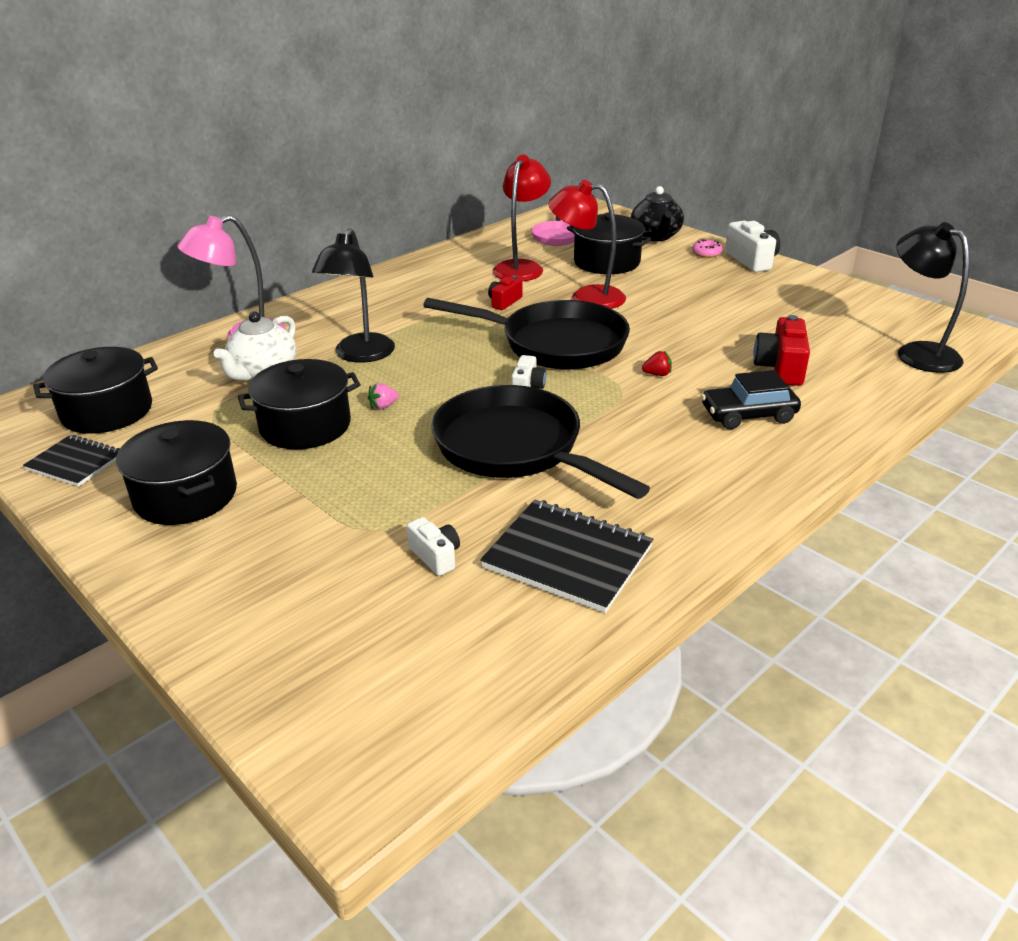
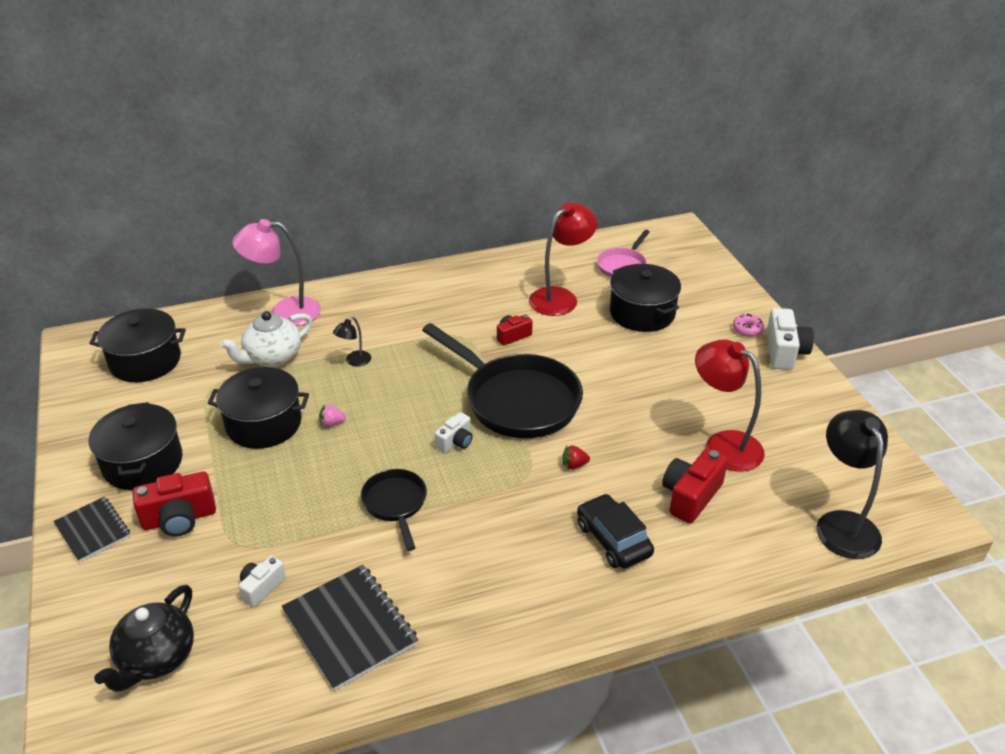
camera: 25 degrees right, 5 degrees up
black notebook [23,435,120,487] -> black notebook moved to [53,497,130,562]
black lamp [312,228,395,363] -> black lamp [333,317,371,367], size x0.48
white camera [407,517,460,576] -> white camera turned 135 degrees counterclockwise [239,556,286,607]
black pan [431,385,650,499] -> black pan [361,469,427,551], size x0.51
red lamp [548,180,626,309] -> red lamp moved to [695,340,765,472]
black teapot [631,186,684,241] -> black teapot moved to [94,585,194,692]
red strawberry [642,351,672,376] -> red strawberry turned 150 degrees clockwise [563,446,590,469]
black car [701,370,801,429] -> black car turned 45 degrees clockwise [577,494,654,569]
none -> red camera [132,471,216,536]

